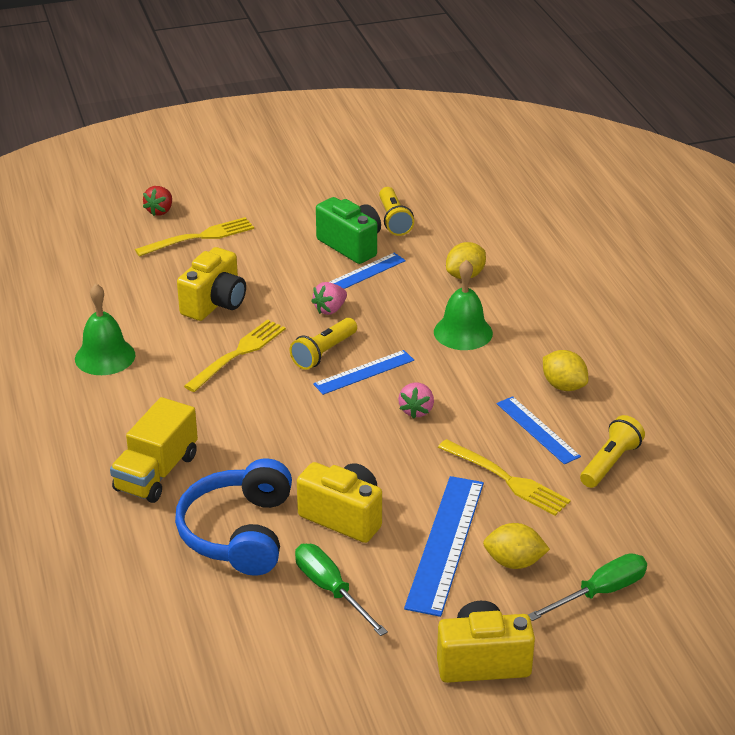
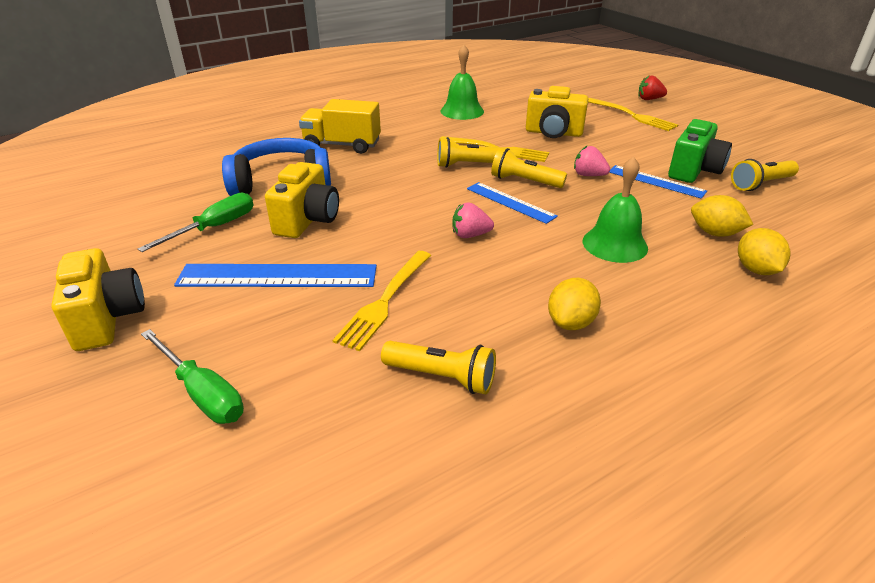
camera: 75 degrees right, 0 degrees up
yellow lemon [483,523,550,569] -> yellow lemon moved to [738,228,791,275]
blue ruler [497,396,581,464] -> none
none -> yellow flashlight [437,137,506,168]

